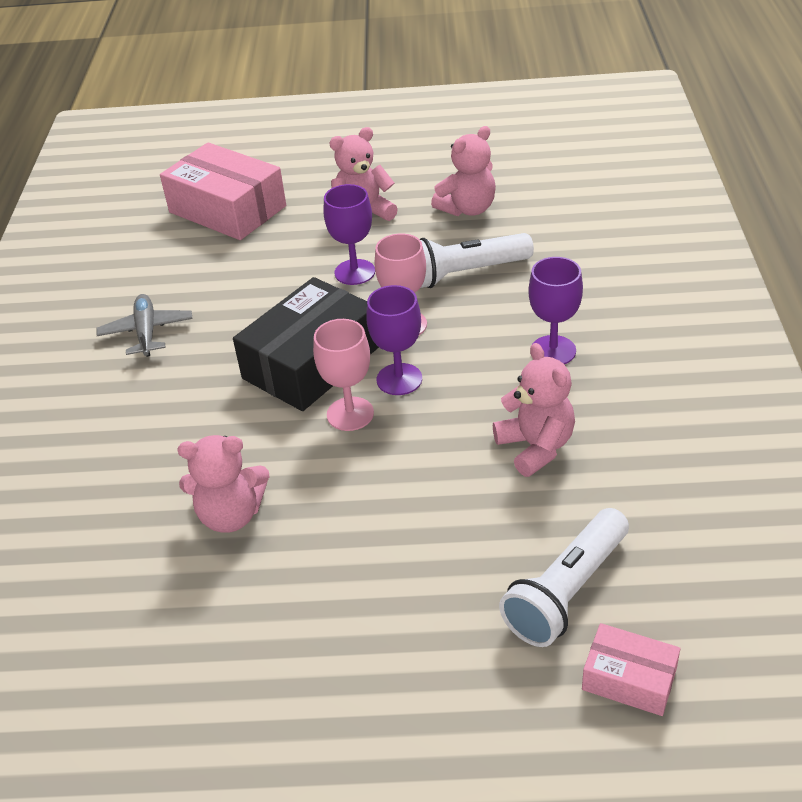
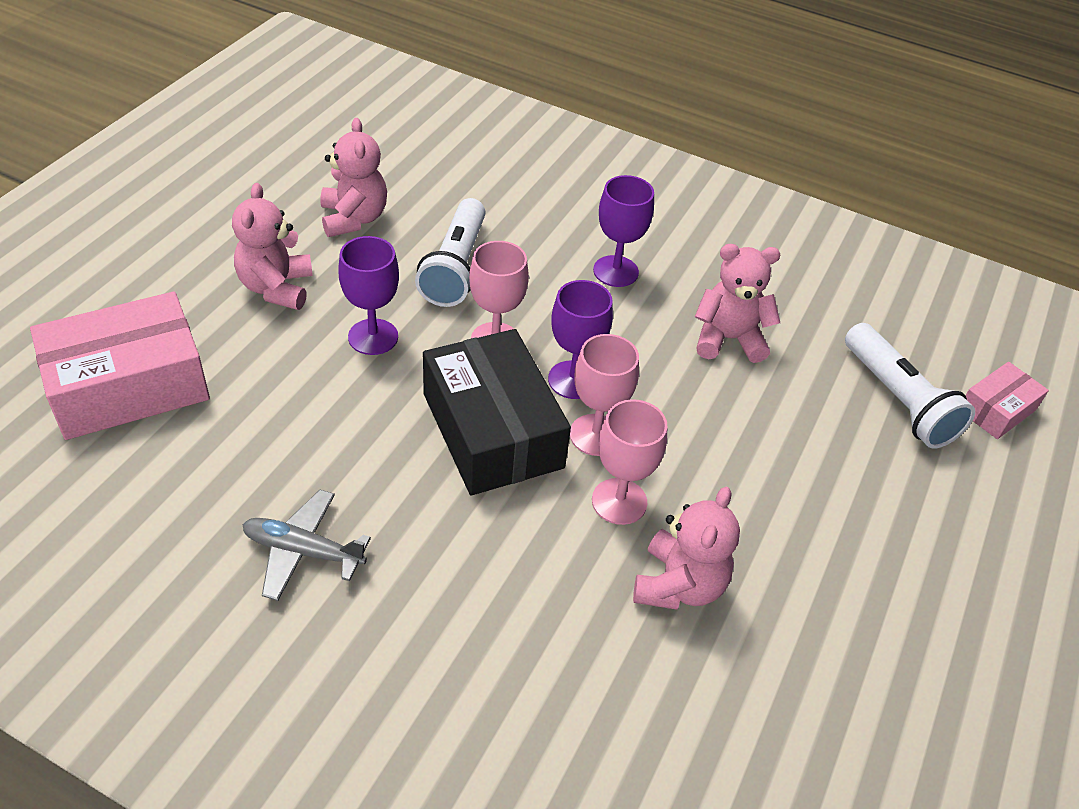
camera: 70 degrees left, 5 degrees up
none -> pink goblet [592,399,668,525]

